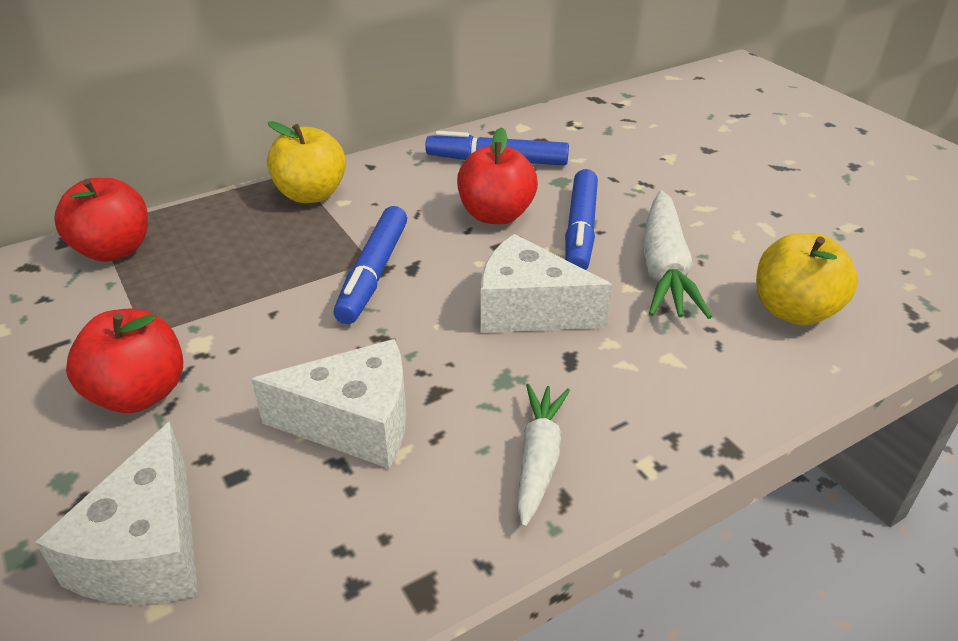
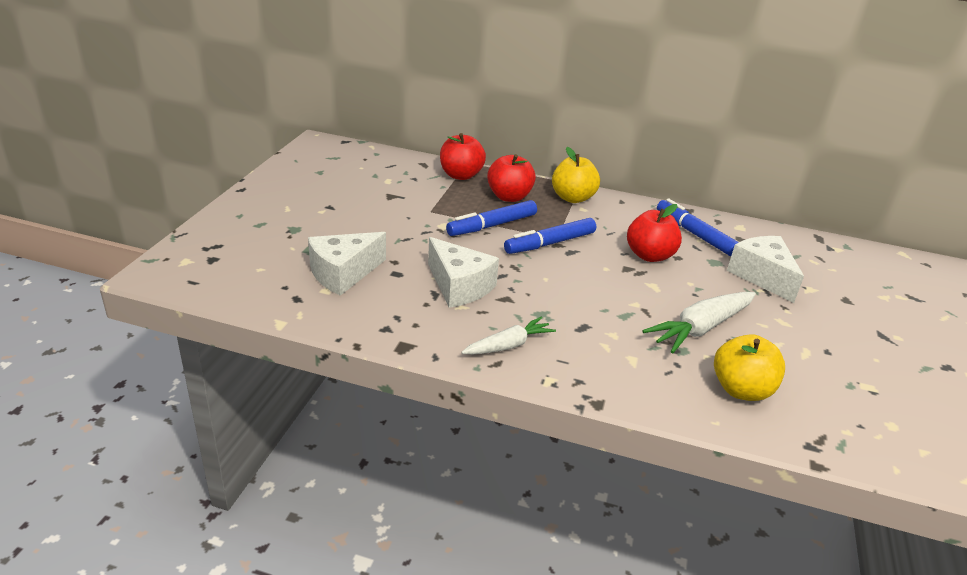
camera: 45 degrees right, 5 degrees down
red apple [66,309,183,413] -> red apple moved to [487,154,536,202]
white cheese [481,234,612,333] -> white cheese moved to [727,236,804,303]
blue marker [565,169,598,270] -> blue marker moved to [446,200,537,236]

